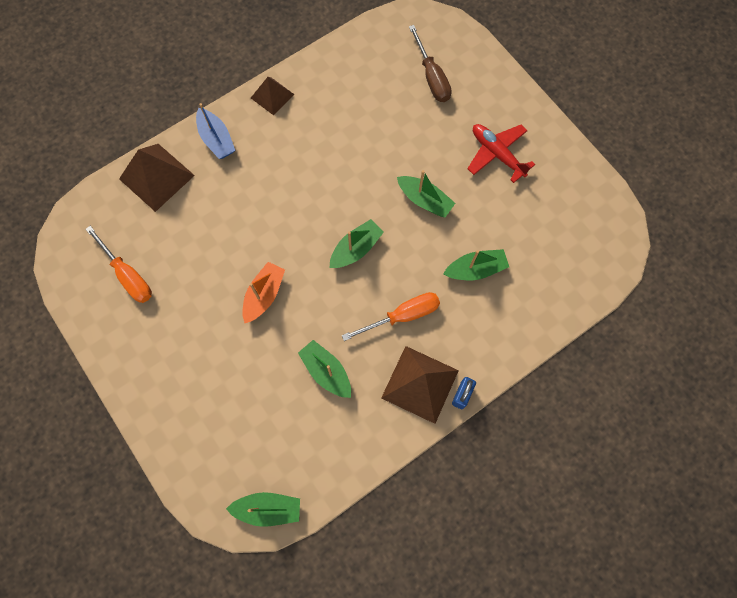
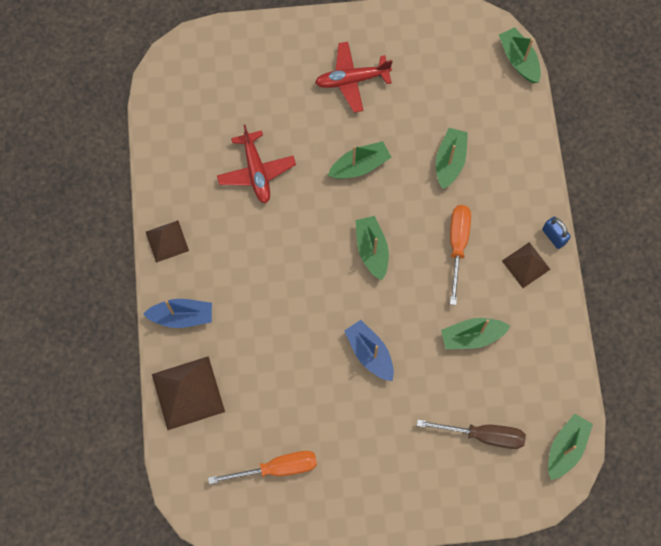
camera: 60 degrees left, 0 degrees up
orange boat [242,262,285,323] -> blue boat [344,320,394,381]
brown pyramid [381,346,459,424] -> brown pyramid [502,242,551,288], size x0.61
brown screwdriver [409,25,452,102] -> brown screwdriver moved to [417,419,526,449]
none -> red plane [217,125,296,203]
none -> green boat [499,27,541,83]

